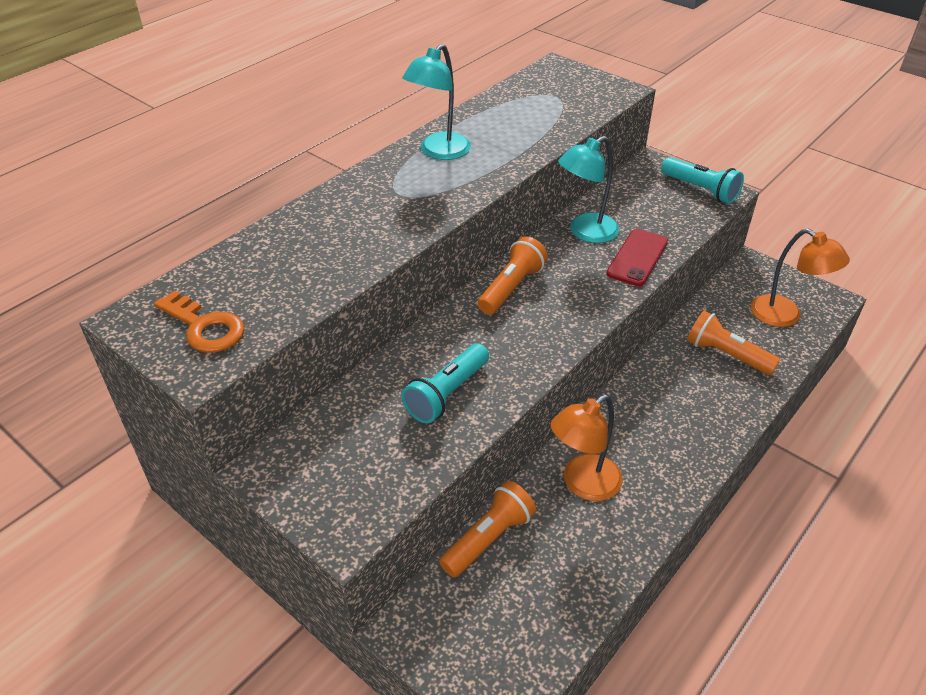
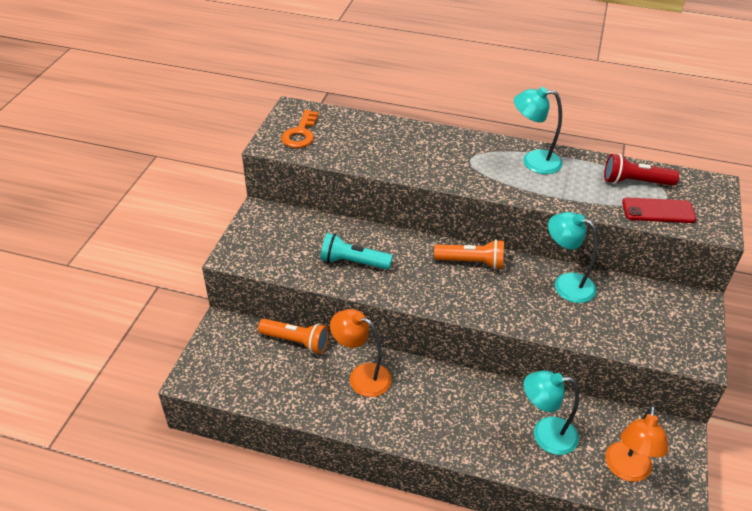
camera: 65 degrees right, 0 degrees up
red phone [606,229,668,286] -> red phone moved to [622,197,697,223]
turquoise flashlight [661,157,744,204] -> none
orange flashlight [687,310,780,375] -> turquoise lamp [524,371,579,455]
none -> red flashlight [604,154,679,186]

